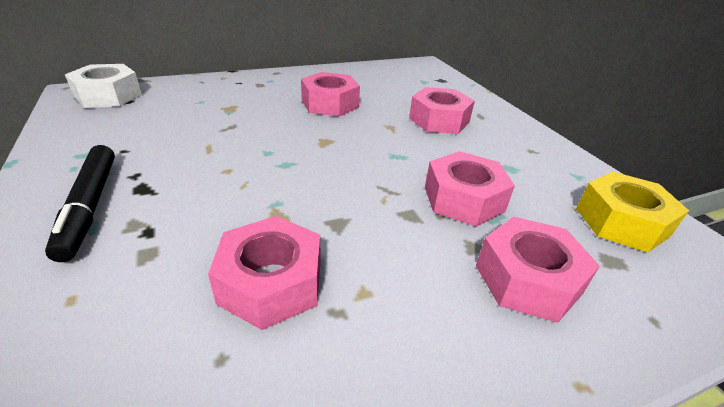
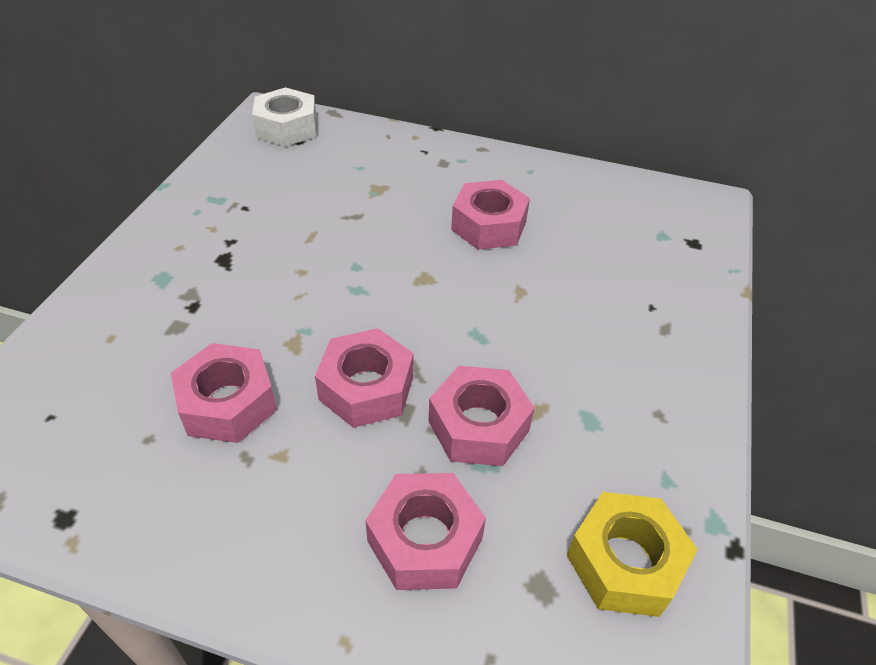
camera: 40 degrees right, 10 degrees up
black marker [45,145,115,262] -> none
pink nut [409,87,475,134] -> pink nut moved to [315,328,413,428]

